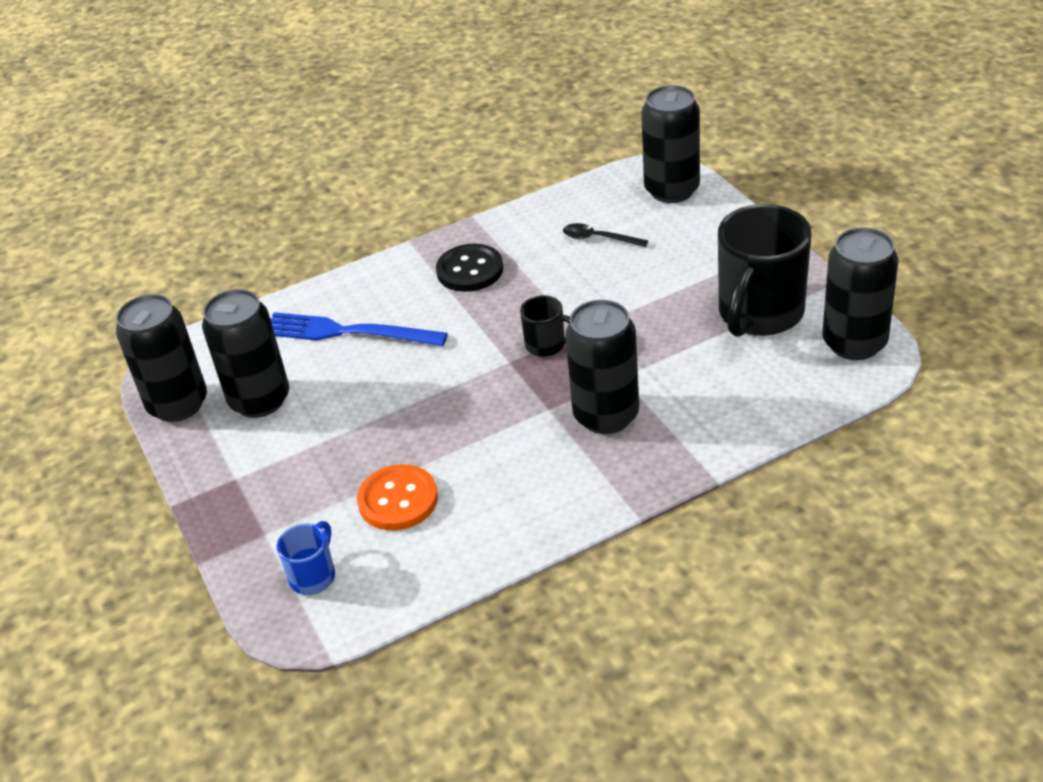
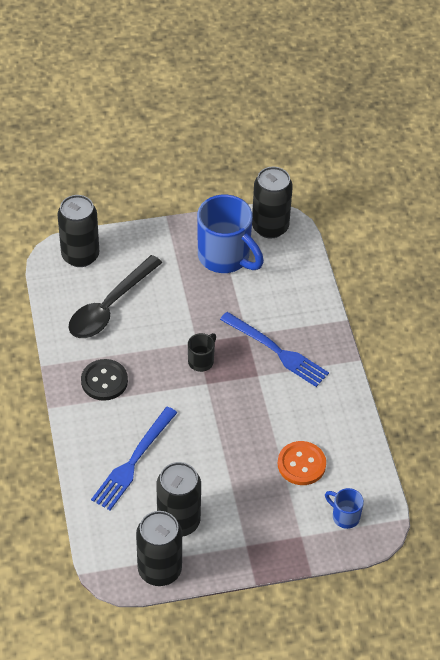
camera: 80 degrees left, 10 degrees up
black spoon [563,223,648,247] -> black spoon [68,255,162,338], size x2.20
black can [565,300,639,434] -> blue fork [220,312,329,387]
black mug [718,204,811,337] -> blue mug [197,195,264,273]

